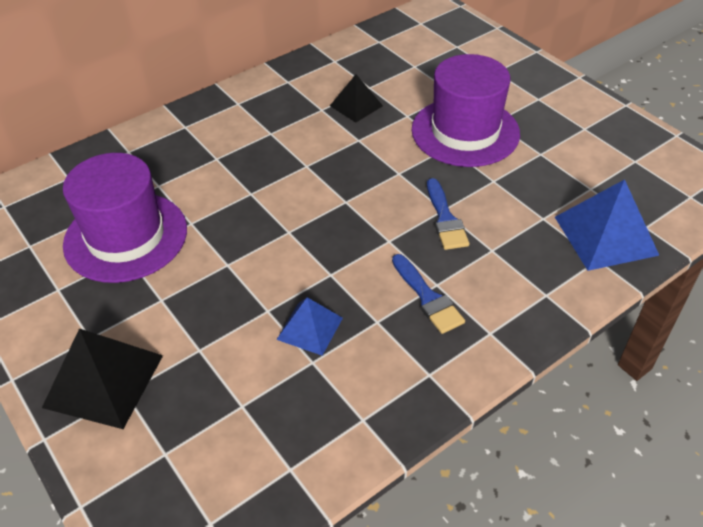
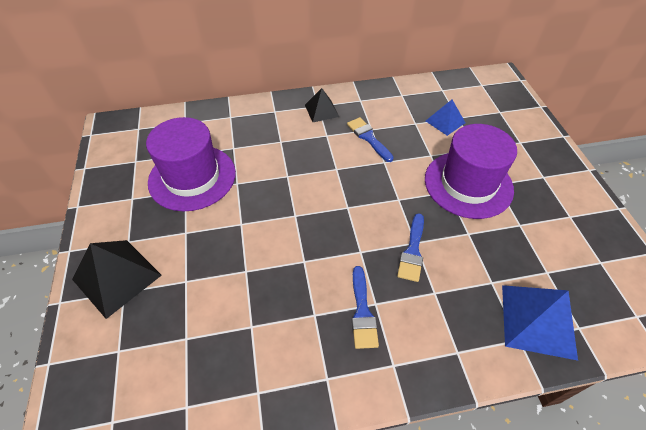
camera: 25 degrees right, 5 degrees up
blue pyramid [276,297,343,356] -> blue pyramid moved to [426,100,465,136]
black pyramid [330,74,383,123] -> black pyramid moved to [305,88,339,122]
none -> blue brush [347,117,394,162]

